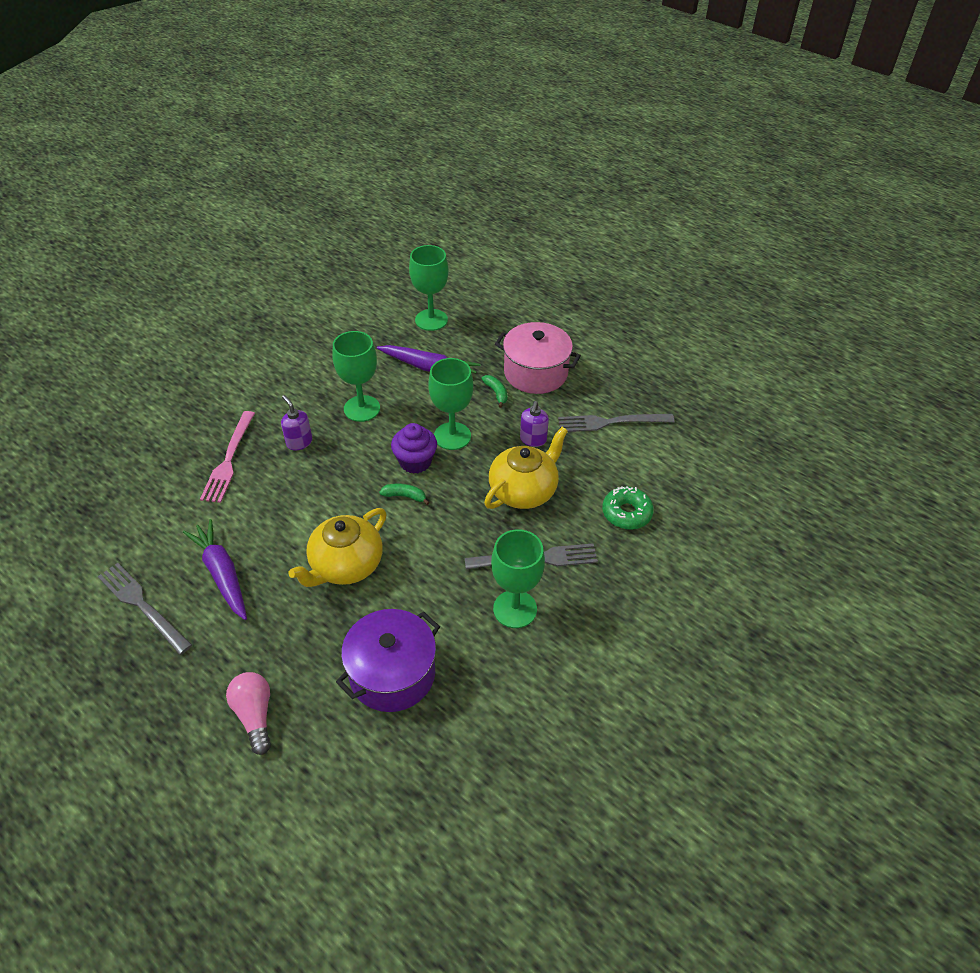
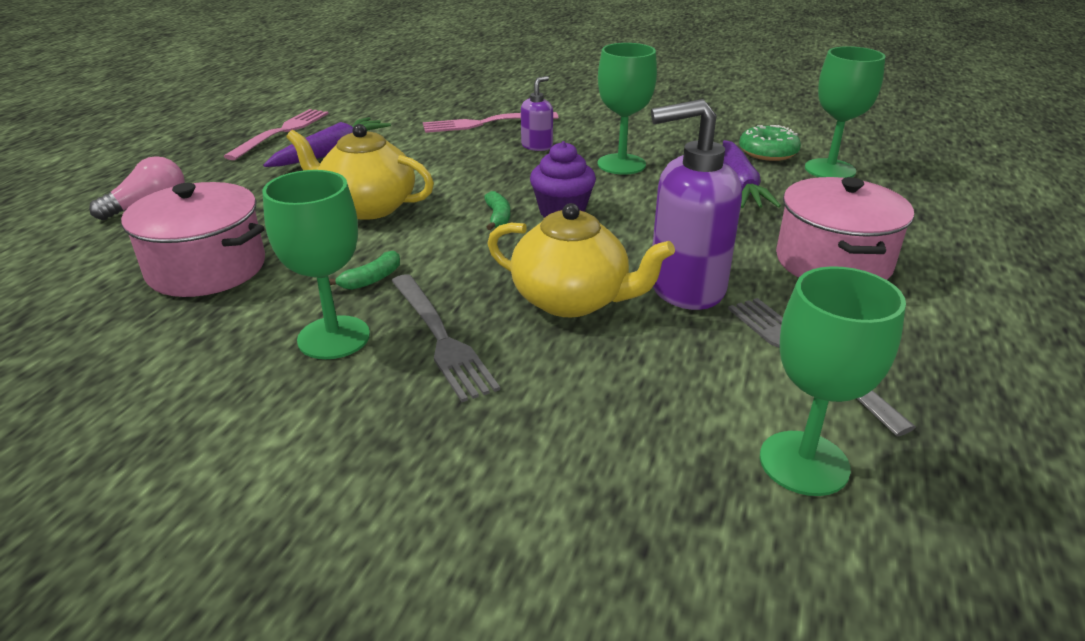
camera: 70 degrees right, 15 degrees down
grey fork [98,563,192,655] -> pink fork [224,109,329,160]
purple pot [336,609,440,712] -> pink pot [121,182,265,297]
green goblet [428,358,473,450] -> green goblet moved to [760,266,906,496]
green banana [482,375,508,408] -> green banana moved to [329,251,400,290]
purple soap dispenser [520,401,549,447] -> purple soap dispenser [651,99,742,310], size x2.00
green donut [602,486,654,529] -> green donut moved to [739,125,801,161]

